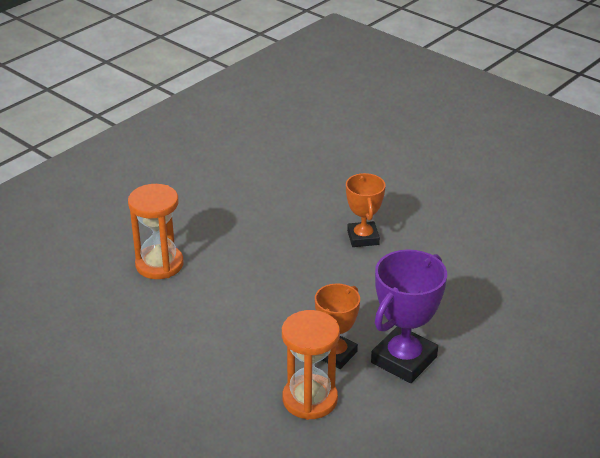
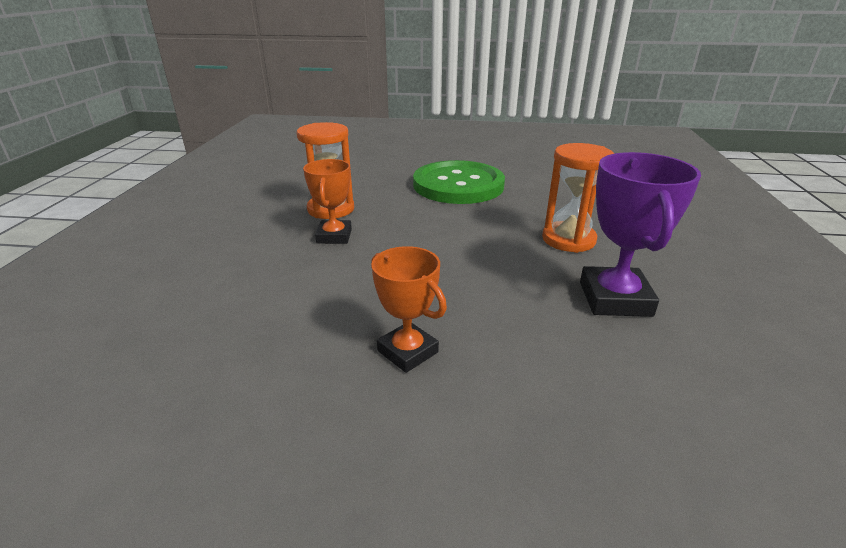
camera: 145 degrees right, 5 degrees down
purple trophy [371,250,447,383] -> purple trophy moved to [580,152,701,317]
none -> green button [413,160,505,204]

